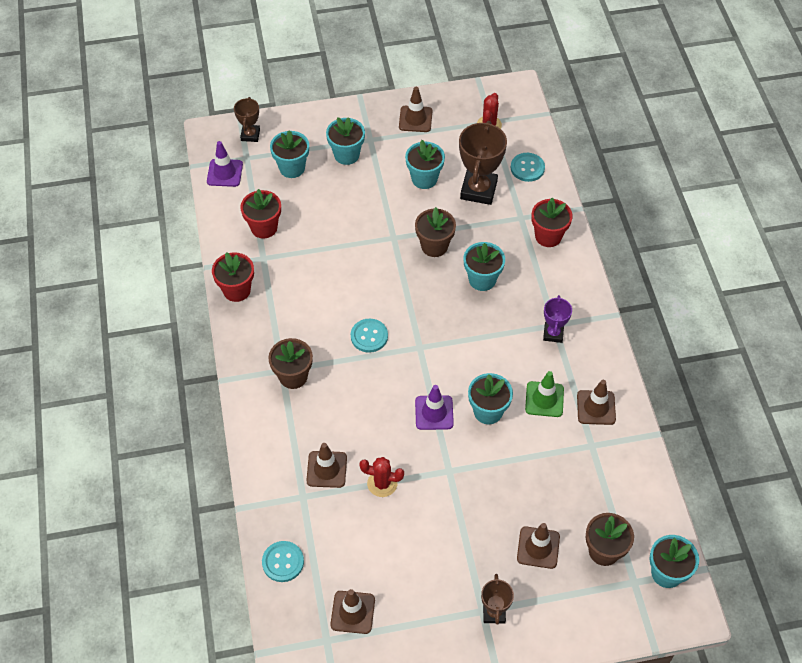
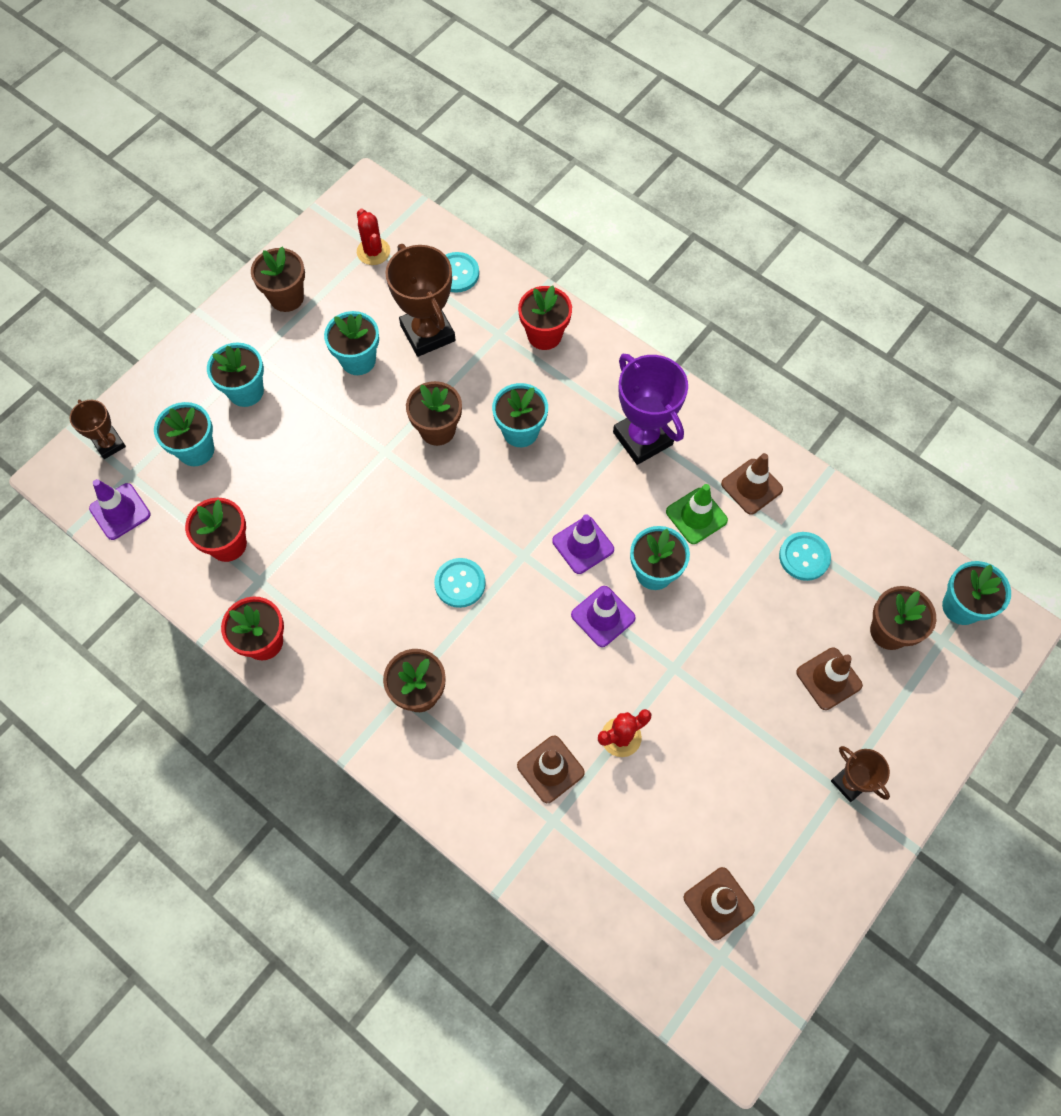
camera: 40 degrees left, 10 degrees up
turquoise button [262,541,304,582] -> turquoise button moved to [779,532,831,581]
brown traffic cone [399,87,432,132] -> brown flower pot [251,246,305,312]
purple trophy [543,295,572,343] -> purple trophy [613,354,688,465], size x1.80
none -> purple traffic cone [552,514,614,574]

